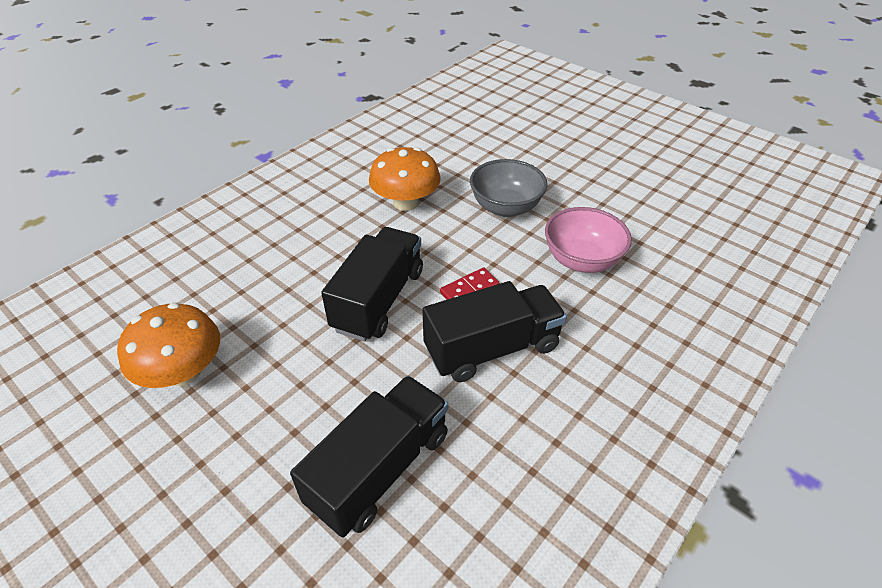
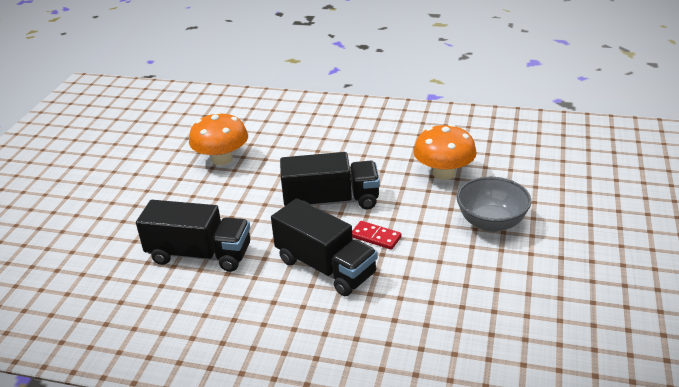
camera: 65 degrees right, 10 degrees down
pink bowl [545,207,632,273] -> none

